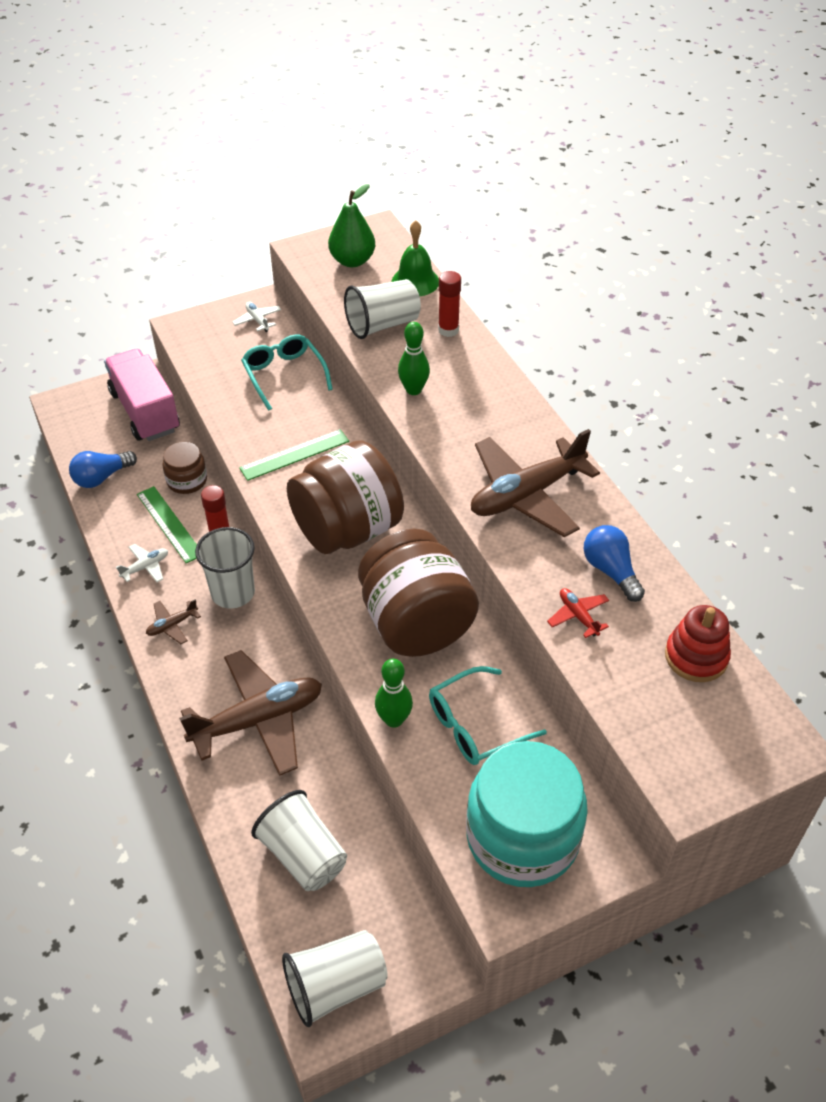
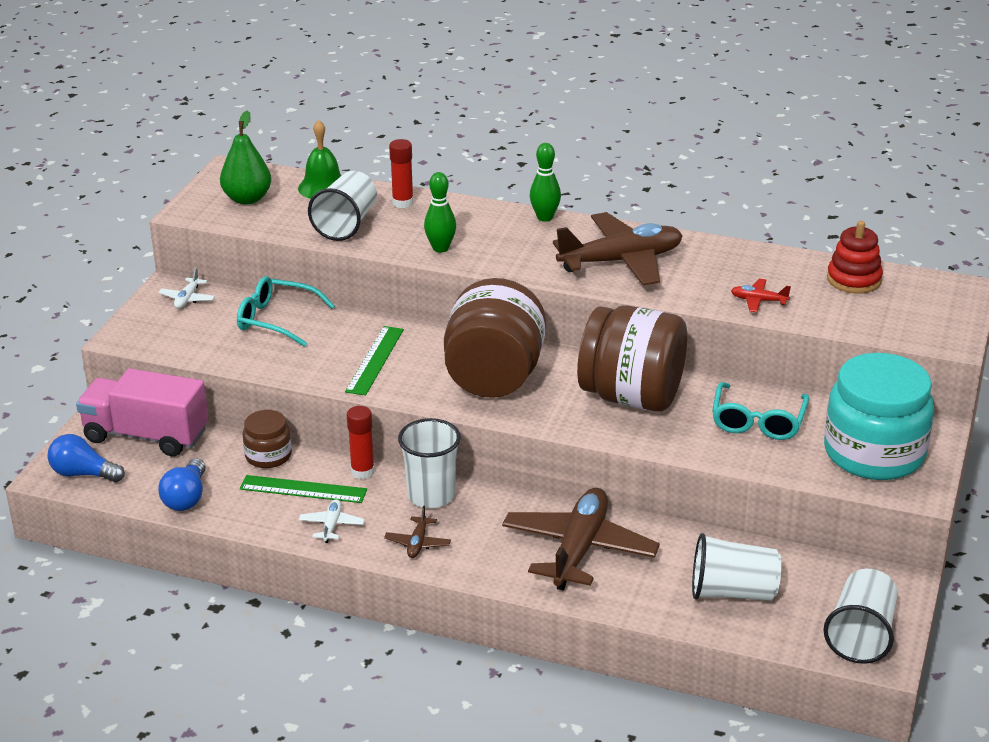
camera: 45 degrees left, 15 degrees down
white plane [232,302,281,332] -> white plane turned 90 degrees counterclockwise [158,268,215,309]
green bowling pin [375,659,413,728] -> green bowling pin moved to [530,143,561,222]
brown plane [471,429,600,537] -> brown plane turned 120 degrees counterclockwise [553,212,683,286]
blue light bulb [583,525,645,602] -> blue light bulb moved to [47,434,125,482]

